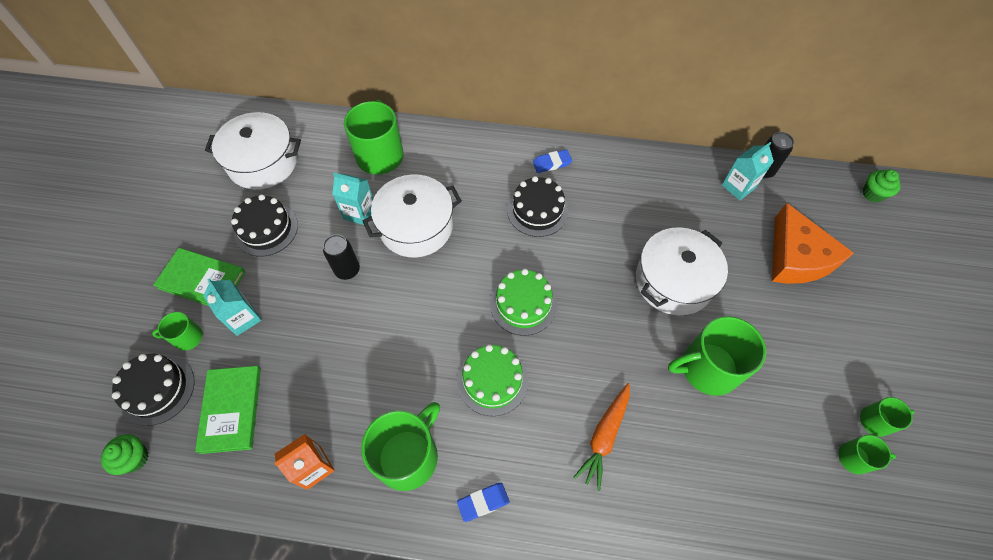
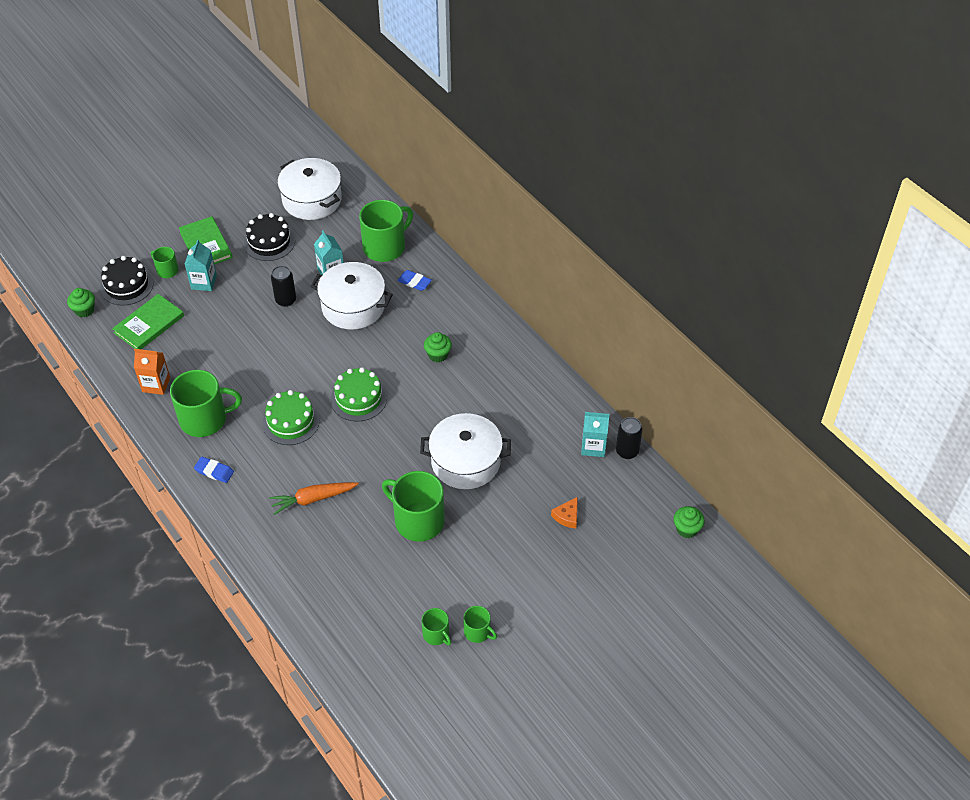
camera: 45 degrees right, 10 degrees down
black cake [507,176,568,237] -> green cupcake [424,332,452,362]
blue eraser [533,150,572,173] -> blue eraser moved to [397,270,432,291]
orange cheese [772,203,854,284] -> orange cheese [551,497,578,529], size x0.43

